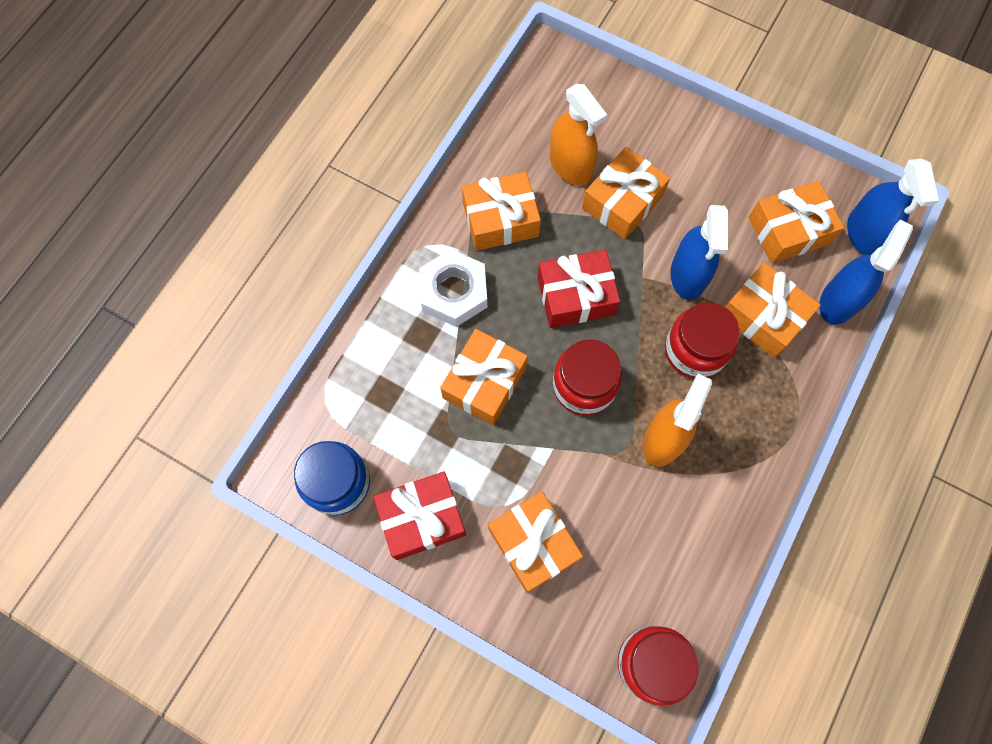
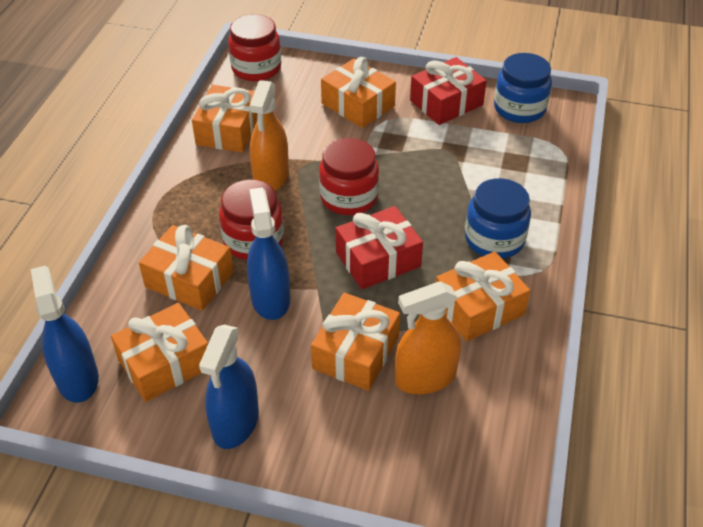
camera: 165 degrees right, 25 degrees down
white nut [419,249,487,327] -> blue jar [465,178,531,259]
orange gift [440,329,528,425] -> orange gift moved to [192,85,257,153]
orange spray bottle [550,84,607,186] -> orange spray bottle turned 60 degrees counterclockwise [395,281,461,394]
blue spray bottle [819,220,913,325] -> blue spray bottle moved to [199,325,259,449]

